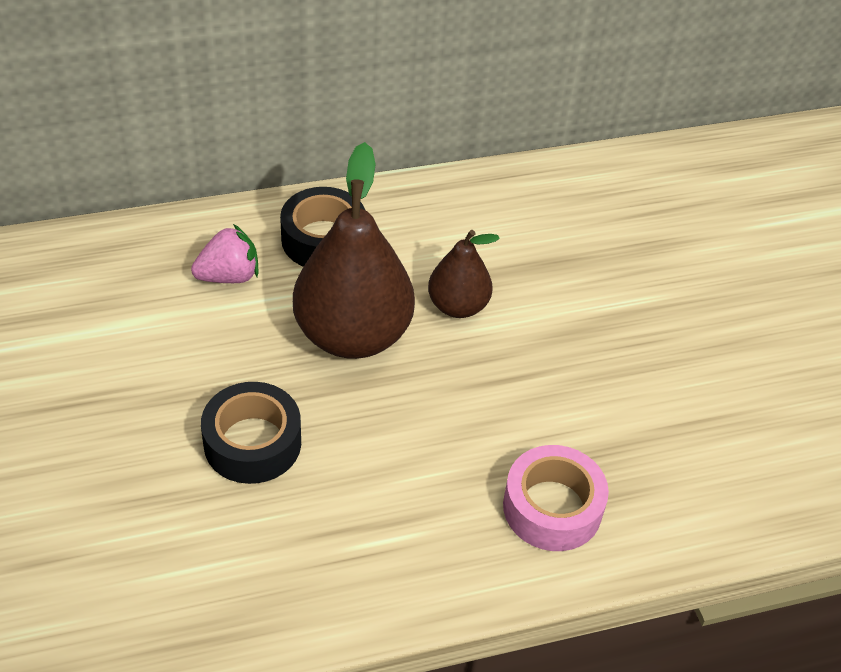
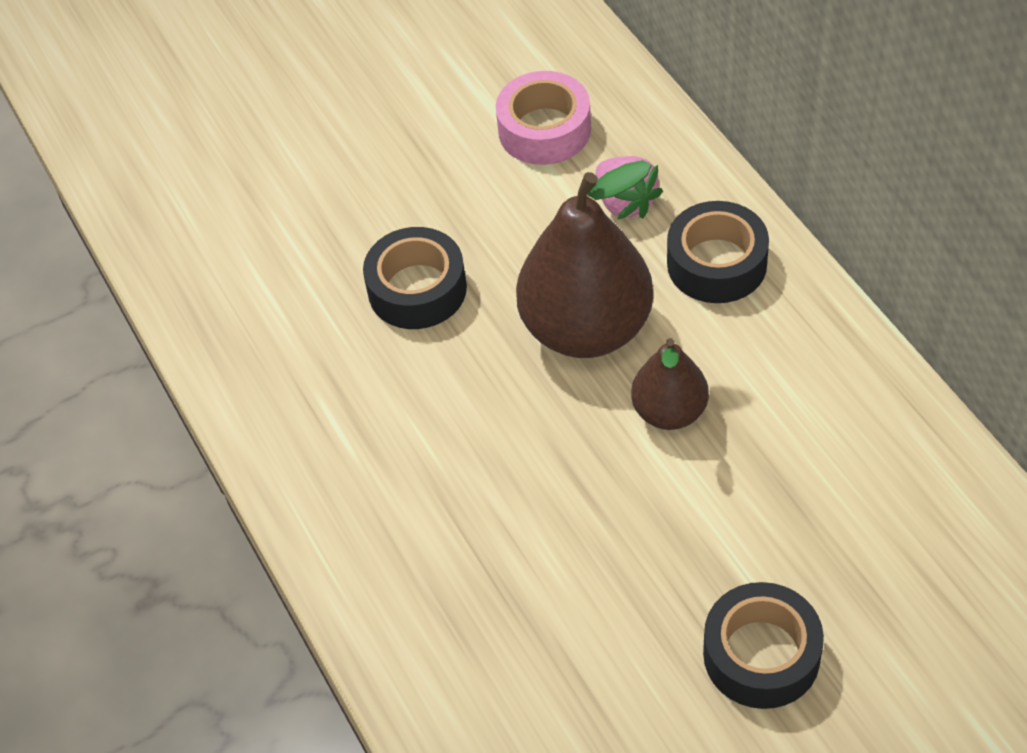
camera: 85 degrees right, 5 degrees up
pink tape [503,445,609,551] -> pink tape moved to [496,71,591,165]
none -> black tape [703,582,824,709]

